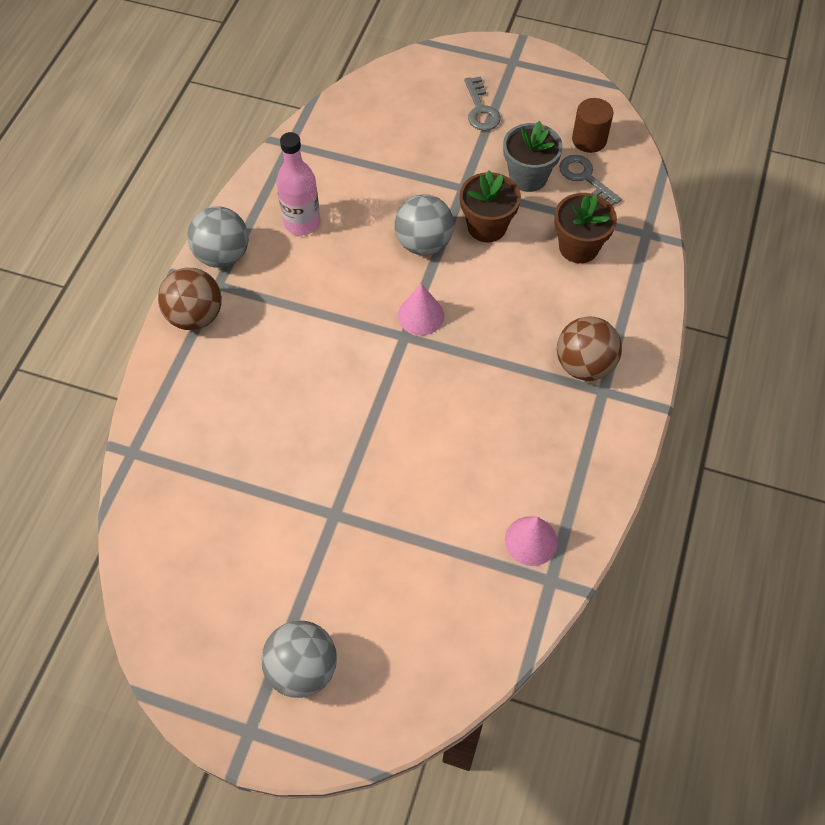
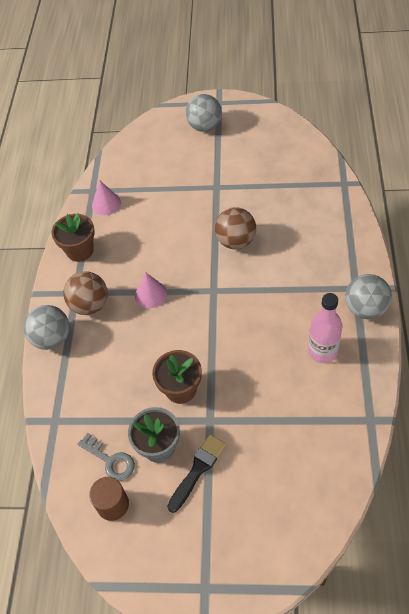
camera: 170 degrees right, 5 degrees down
brown ball [158,268,222,330] -> brown ball moved to [215,207,256,249]
grey ball [394,194,454,255] -> grey ball moved to [24,305,70,350]
pink cone [398,284,444,335] -> pink cone moved to [135,272,167,308]
grey key [464,76,501,131] -> none
brown flower pot [554,193,617,263] -> brown flower pot moved to [52,213,95,262]
none -> black brush [167,434,226,513]

